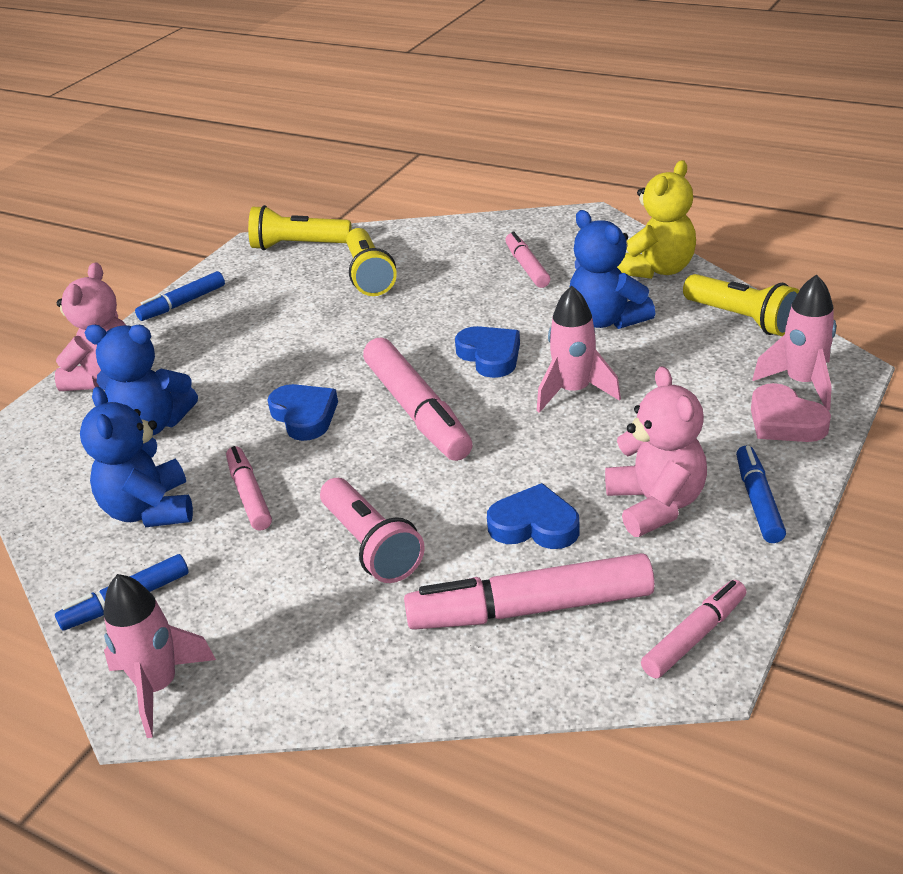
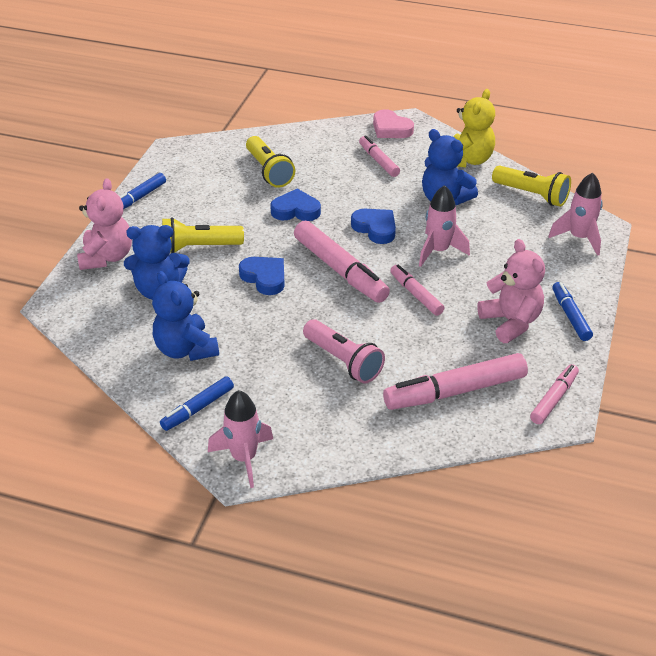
camera: 15 degrees left, 5 degrees up
pink marker [226,446,272,530] -> pink marker moved to [390,265,444,316]
yellow flashlight [248,205,352,250] -> yellow flashlight moved to [162,217,244,253]
blue heart [487,483,580,549] -> blue heart moved to [270,189,321,221]
pink heart [751,383,831,442] -> pink heart moved to [373,109,414,138]

